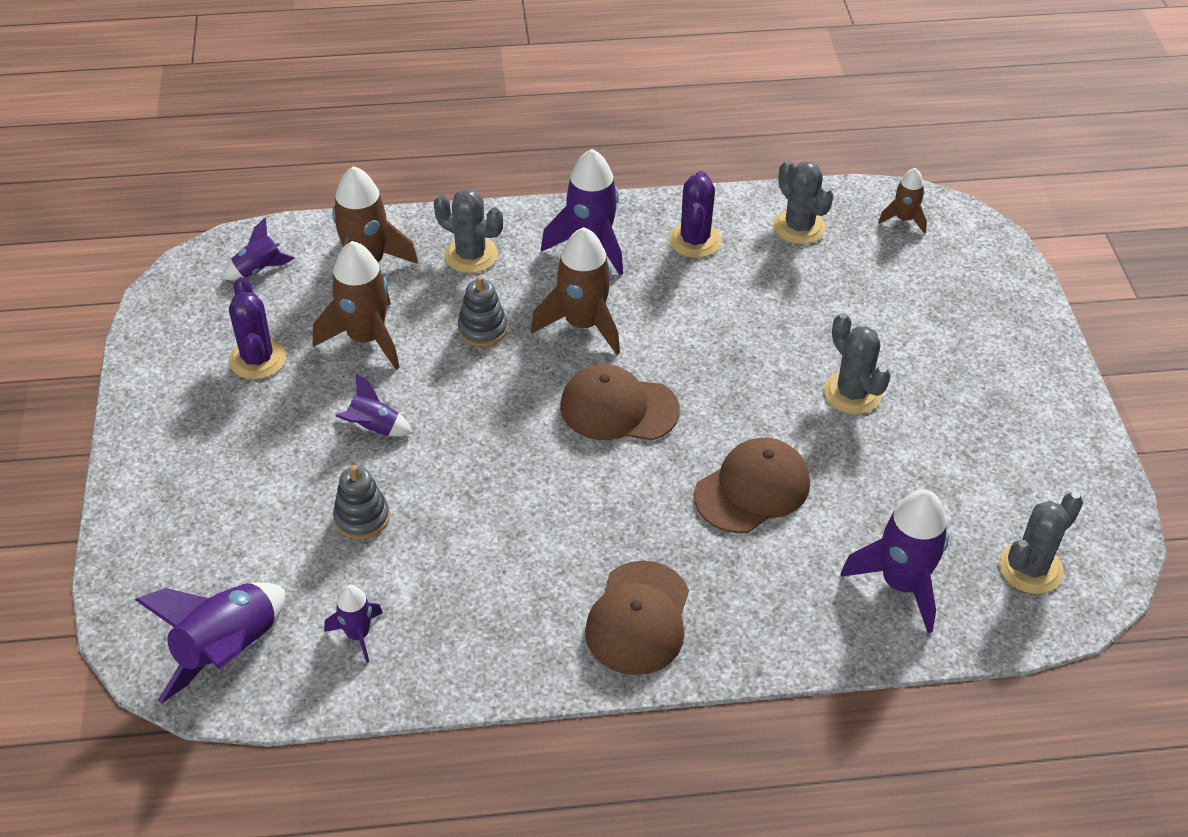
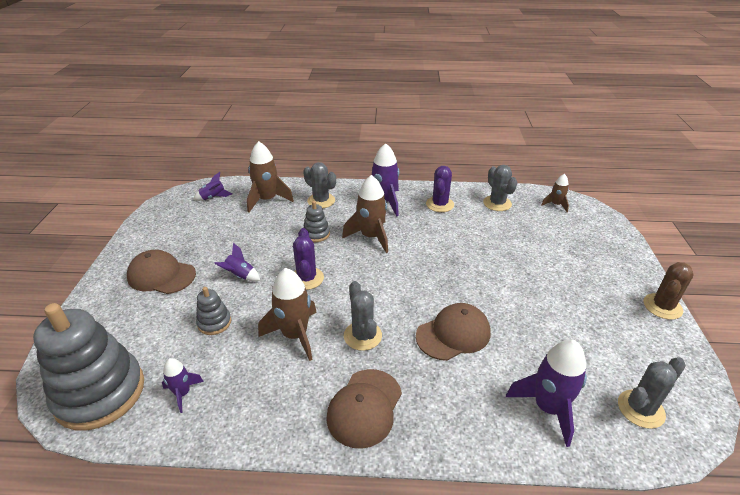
camera: 10 degrees right, 10 degrees down
purple rocket [135,583,285,704] -> grey stacking toy [33,303,144,431]
purple cactus [229,277,286,379] -> purple cactus moved to [293,228,324,290]
brown rocket [313,241,400,370] -> brown rocket moved to [258,268,317,361]
brown cap [560,364,680,441] -> brown cap moved to [127,250,196,294]
grey cactus [824,313,891,414] -> grey cactus moved to [344,281,382,351]
none -> brown cactus [643,262,694,320]

